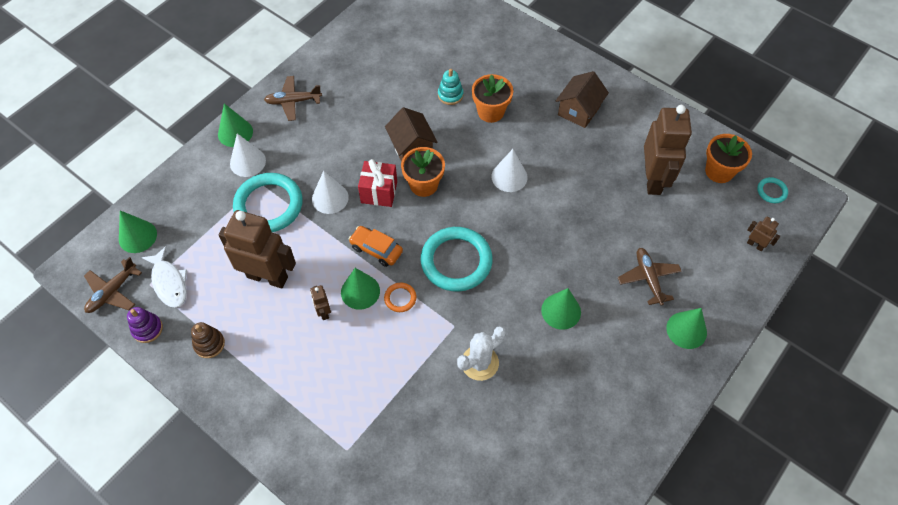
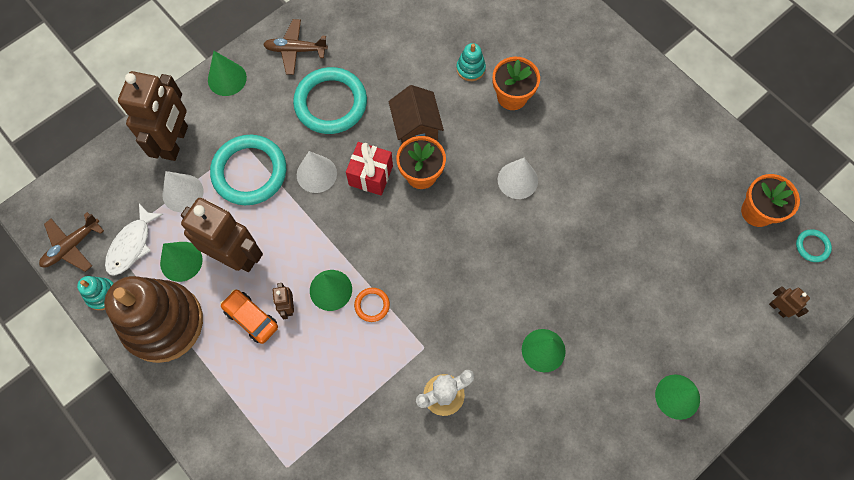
camera: 10 degrees right, 10 degrees up
green cone [119,210,157,253] -> green cone moved to [160,242,203,282]
purple stacking toy [127,307,163,343] -> turquoise stacking toy [77,276,114,310]
white fish [142,246,187,308] -> white fish turned 45 degrees clockwise [105,204,163,276]
brown stacking toy [191,322,225,358] -> brown stacking toy [104,276,203,363], size x2.45
white cone [230,134,266,177] -> white cone moved to [163,171,203,212]
orange car [349,226,403,267] -> orange car moved to [220,289,278,344]
turquoise ring [420,227,493,292] -> turquoise ring moved to [293,67,367,134]
brown house [556,71,609,128] -> none
brown plane [618,248,682,306] -> none
brown robot [644,105,692,195] -> brown robot moved to [118,71,188,161]

